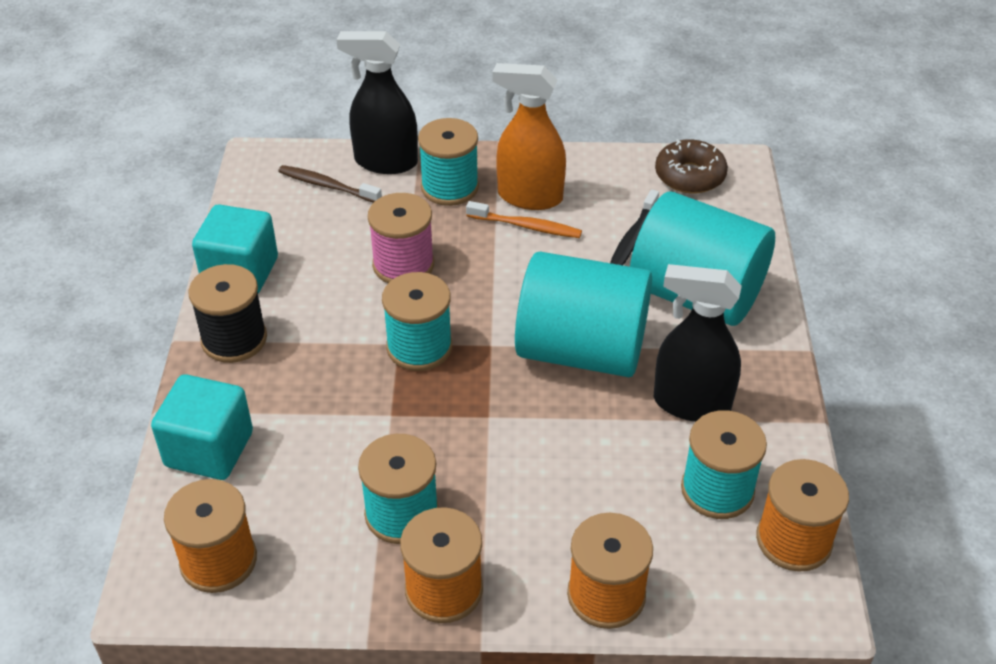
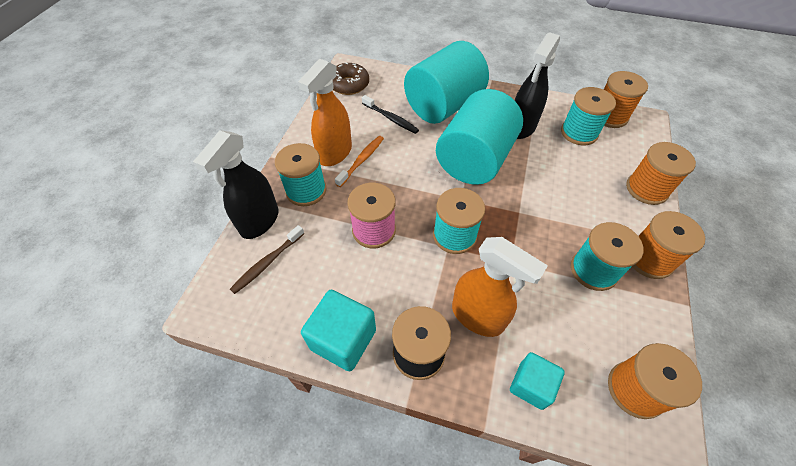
camera: 75 degrees left, 10 degrees up
turquoise cube [151,374,253,480] -> turquoise cube [510,352,565,410], size x0.67
none -> orange spray bottle [452,237,548,337]

